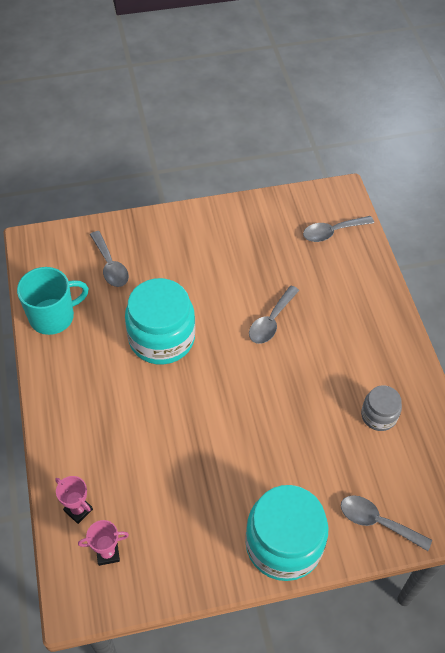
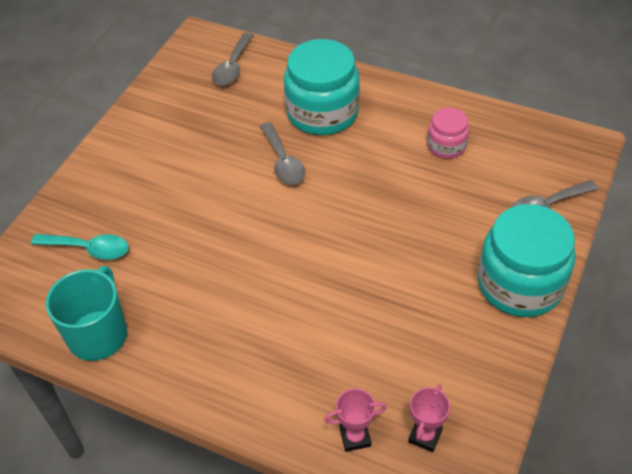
camera: 50 degrees left, 5 degrees down
grey spoon [90,231,129,287] -> turquoise spoon [31,234,129,260]
turquoise jar [125,278,195,364] -> turquoise jar moved to [284,39,360,135]
grey jar [361,385,402,431] -> pink jar [427,108,469,158]

